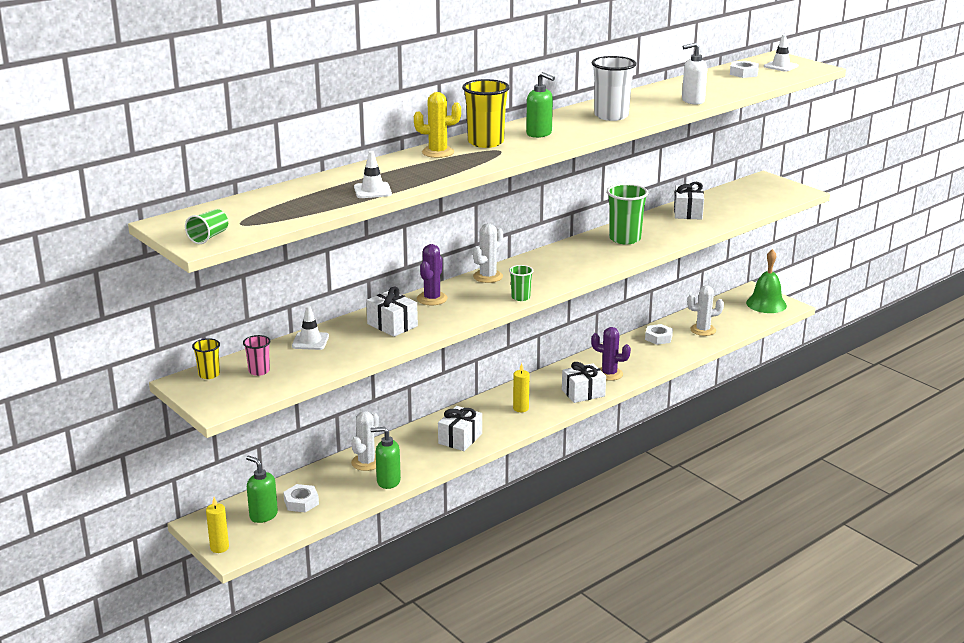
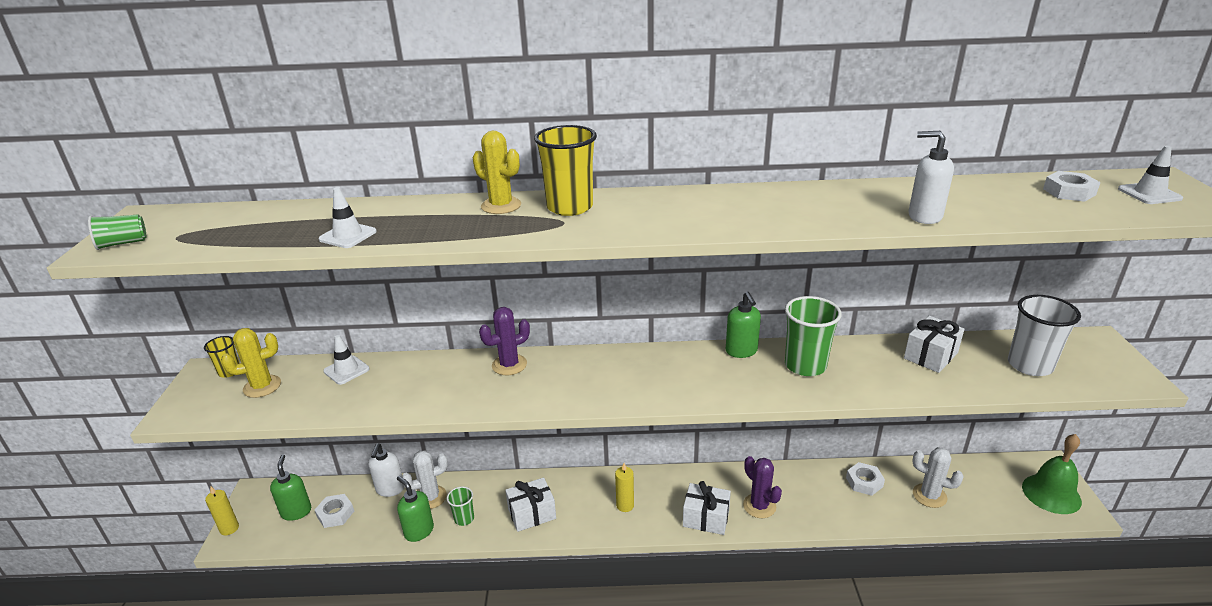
camera: 40 degrees right, 5 degrees up
pink cup [243,335,270,376] -> yellow cactus [221,328,281,398]
white gift [366,286,418,337] -> none
white cactus [473,223,503,283] -> none
green cup [509,265,533,301] -> green cup moved to [447,486,474,526]
green soap dispenser [526,72,555,138] -> green soap dispenser moved to [726,292,761,358]
white cup [592,56,636,121] -> white cup moved to [1008,295,1081,376]
none -> white soap dispenser [368,443,404,497]

